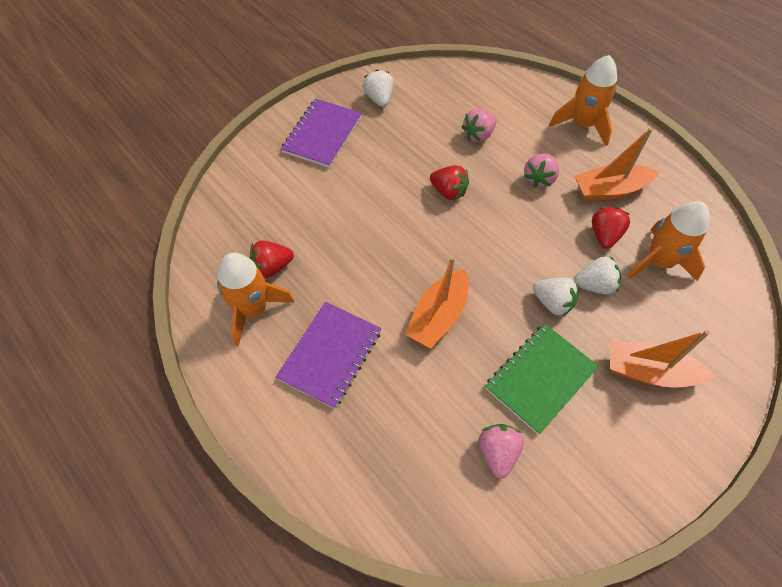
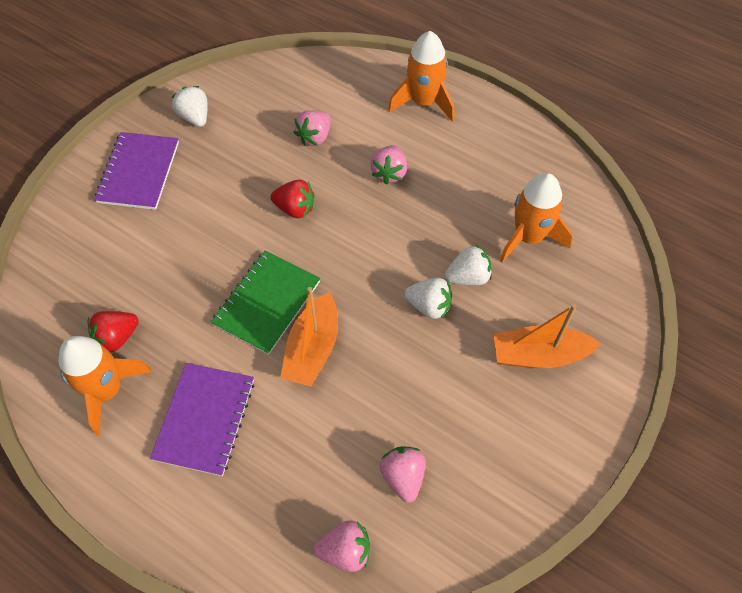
camera: 15 degrees left, 0 degrees up
green notebook [485,324,599,435] -> green notebook moved to [211,250,321,355]
orange boat [575,128,659,201] -> none
red strawberry [592,207,630,249] -> none
none -> pink strawberry [313,520,370,572]

